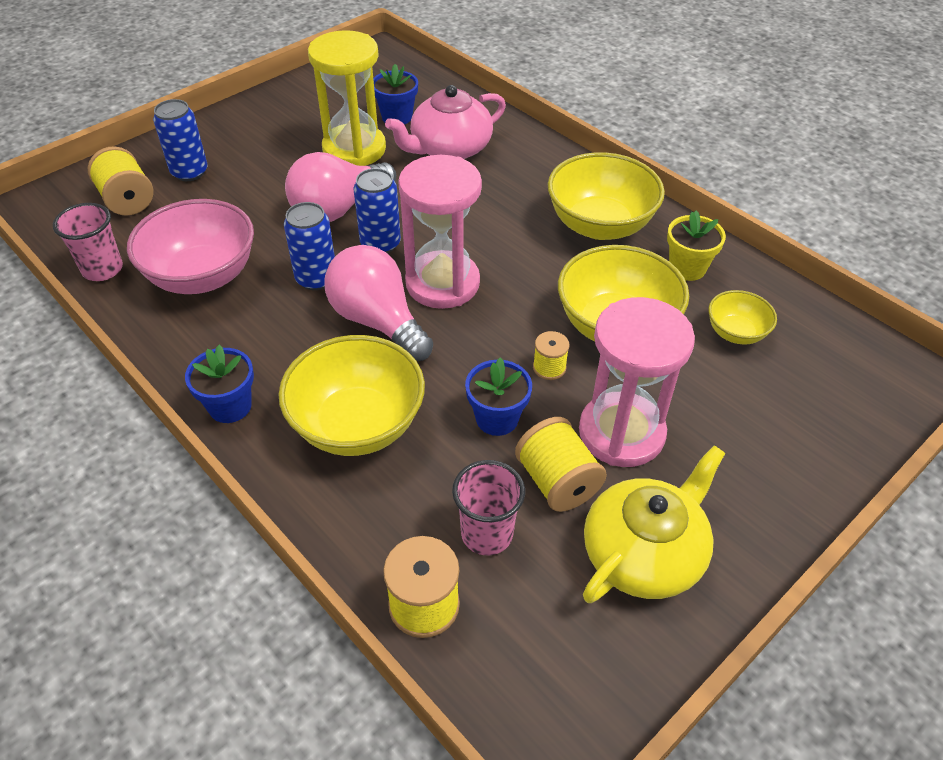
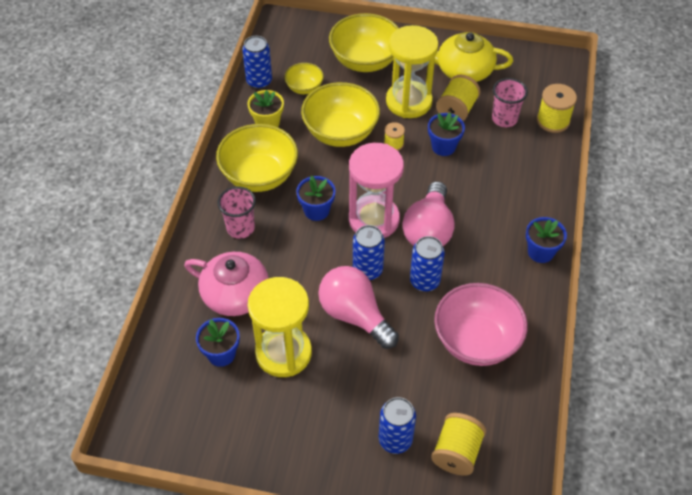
camera: 125 degrees left, 5 degrees up
pink cup [53,203,123,281] -> pink cup moved to [218,186,256,239]
yellow bowl [278,335,425,456] -> yellow bowl moved to [329,13,399,72]
pink light bulb [285,152,396,222] -> pink light bulb turned 150 degrees counterclockwise [318,266,399,349]
pink hourglass [579,297,695,467] -> yellow hourglass [386,25,438,118]
none -> blue can [242,36,272,89]
none -> blue flower pot [296,176,336,221]

